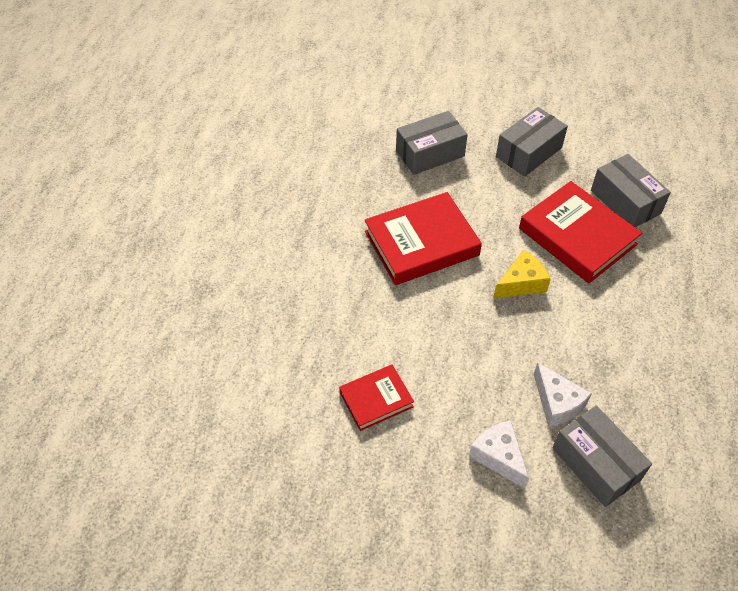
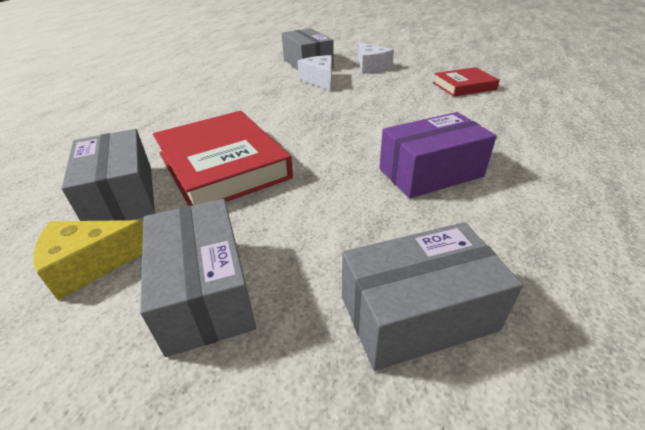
camera: 170 degrees left, 15 degrees down
red book [365,192,482,285] -> purple box [379,112,497,198]
yellow cheese [493,250,551,298] -> yellow cheese moved to [33,220,143,300]
grey box [496,107,568,177] -> grey box turned 75 degrees counterclockwise [140,199,256,357]

